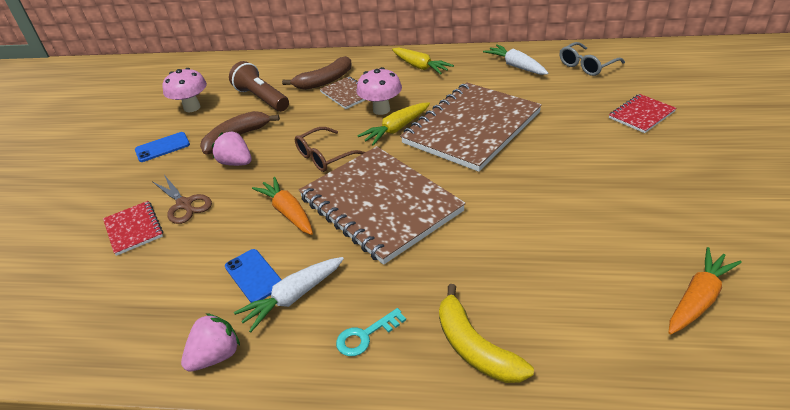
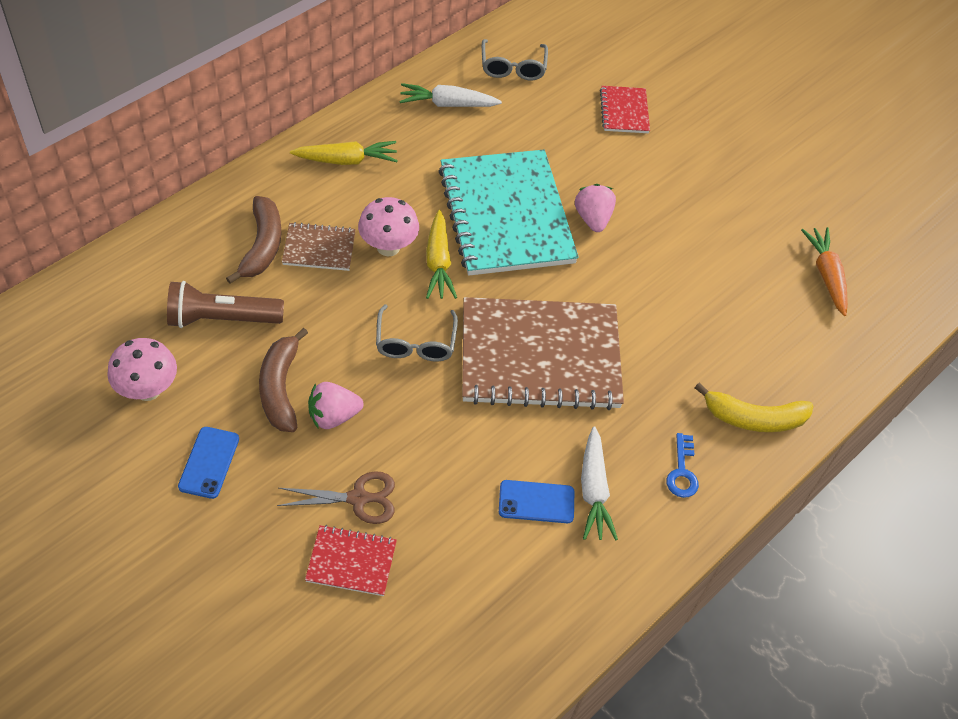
camera: 60 degrees left, 15 degrees up
pink strawberry [181,313,240,372] -> pink strawberry moved to [575,184,616,232]
orange carrot [252,177,313,235] -> none
brown glasses [295,127,365,172] -> grey glasses [376,304,458,362]
turquoise key [336,308,406,356] -> blue key [666,433,699,498]
brown notebook [400,82,542,172] -> turquoise notebook [438,150,579,276]

